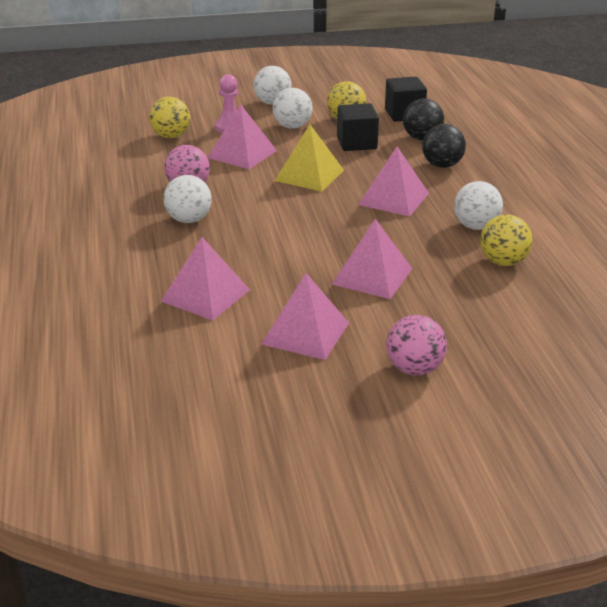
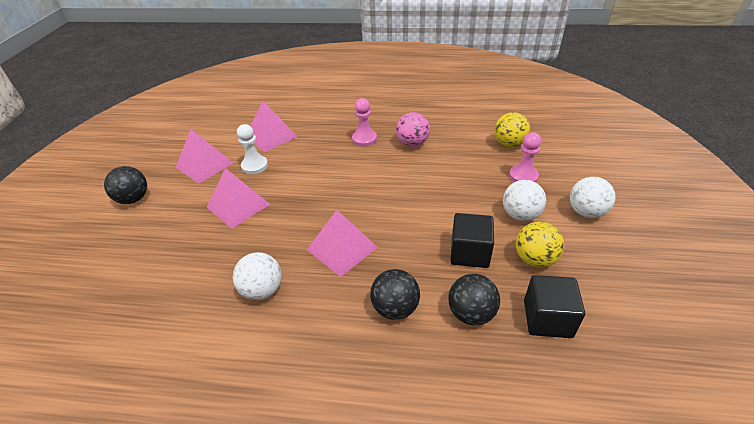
camera: 110 degrees right, 10 degrees up
white ball [164,175,212,223] -> pink pawn [352,98,377,147]
pink pyramid [207,104,277,169] -> none
yellow pyramid [274,124,344,192] -> none
pink ball [386,315,447,376] -> black ball [104,166,147,204]
yellow ball [480,214,533,266] -> none
none -> white pawn [237,124,268,174]

